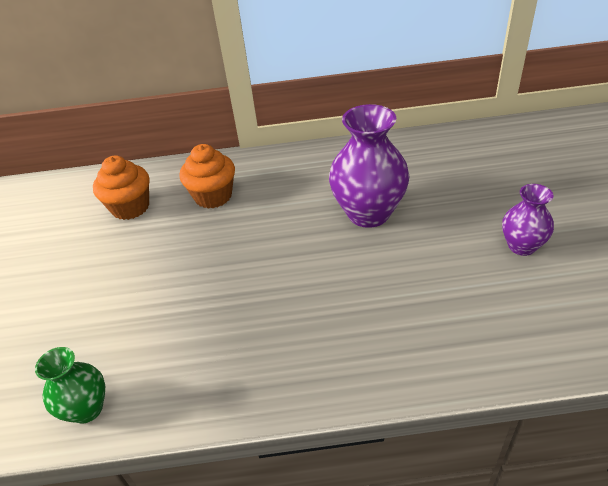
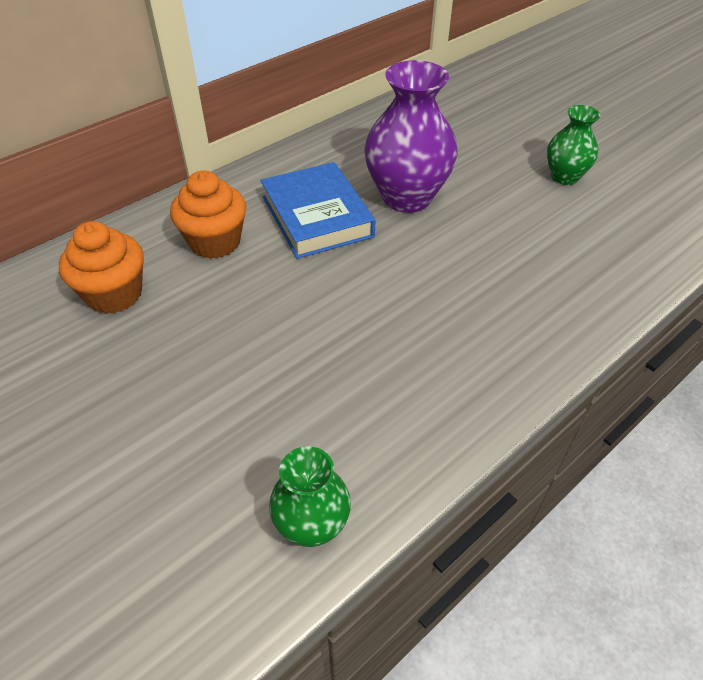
camera: 40 degrees left, 5 degrees up
purple vase [502,184,554,256] -> green vase [547,105,601,185]
none -> blue book [260,162,376,259]

